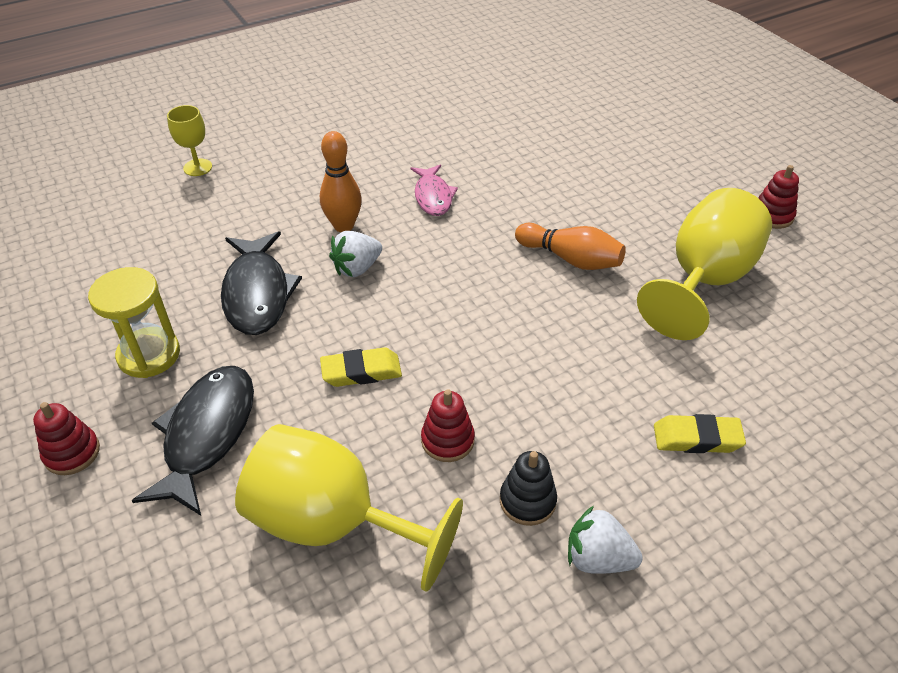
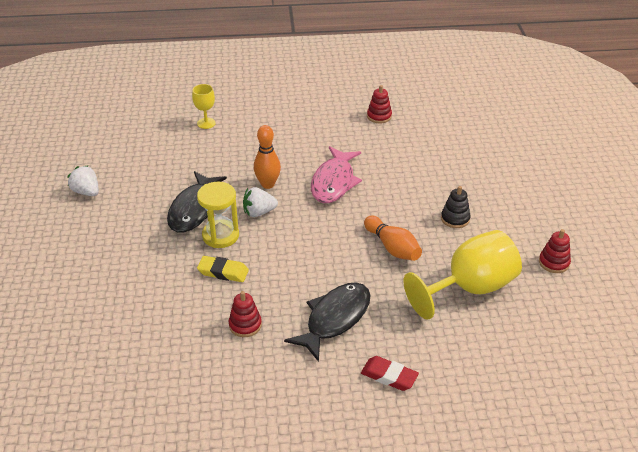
camera: 25 degrees right, 5 degrees down
red stacking toy [33,402,100,475] -> red stacking toy moved to [367,85,392,123]
yellow hourglass [88,267,180,378] -> yellow hourglass moved to [197,182,239,248]
black fish [132,366,254,516] -> black fish moved to [284,283,371,362]
yellow goblet [235,424,463,592] -> none
pink fish [411,164,458,216] -> pink fish [311,146,362,203], size x1.59
black stacking toy [500,451,557,526] -> black stacking toy moved to [441,186,470,228]
white strawberry [568,506,643,574] -> white strawberry moved to [67,165,99,196]
yellow eraser [654,414,746,453] -> red eraser [361,356,419,391]

